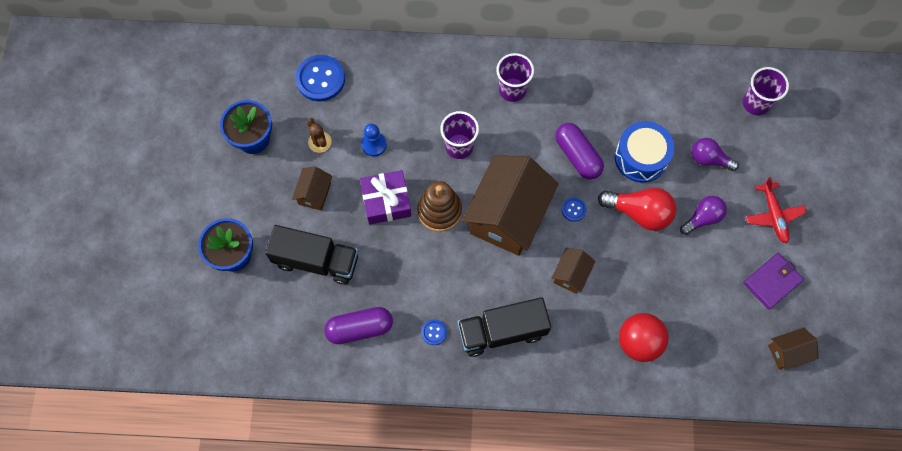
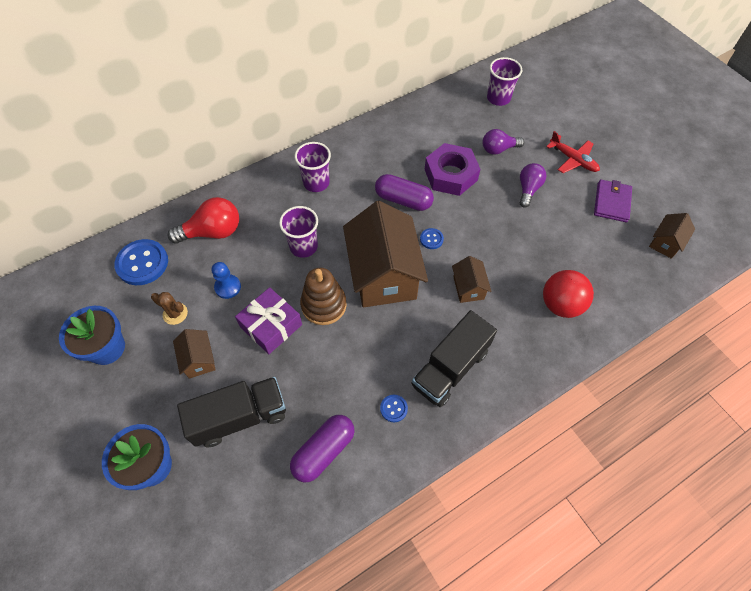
camera: 35 degrees left, 10 degrees down
red light bulb [598,188,676,231] -> red light bulb moved to [167,197,239,244]
blue drum [615,121,675,183] -> purple nut [425,143,481,196]

